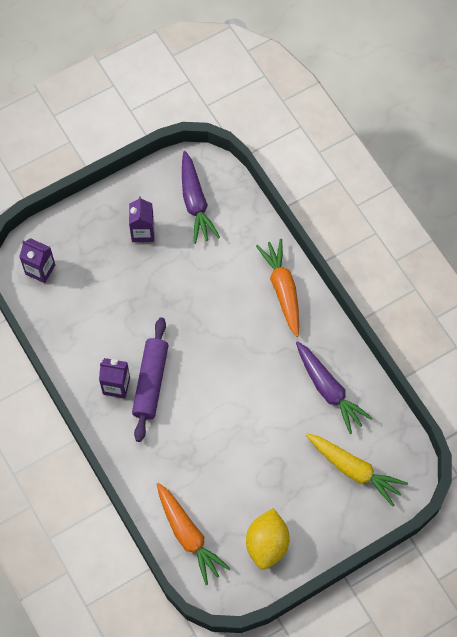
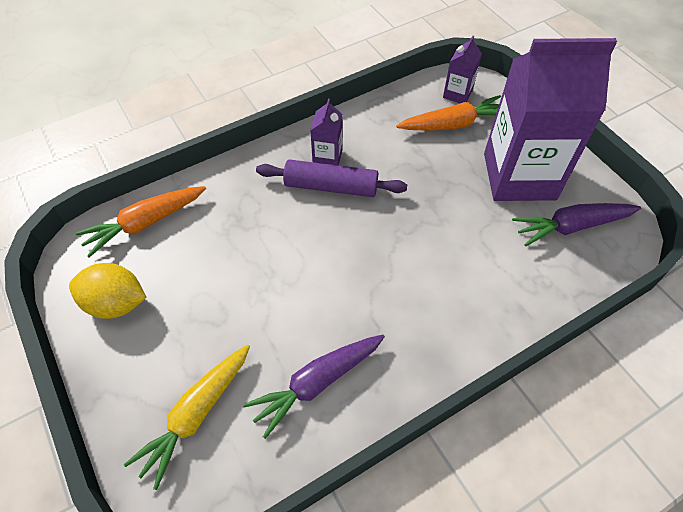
camera: 90 degrees right, 10 degrees down
purple carton [129,196,154,242] -> purple carton [484,38,617,201], size x2.39
orange carrot [256,239,299,337] -> orange carrot moved to [396,95,501,131]

